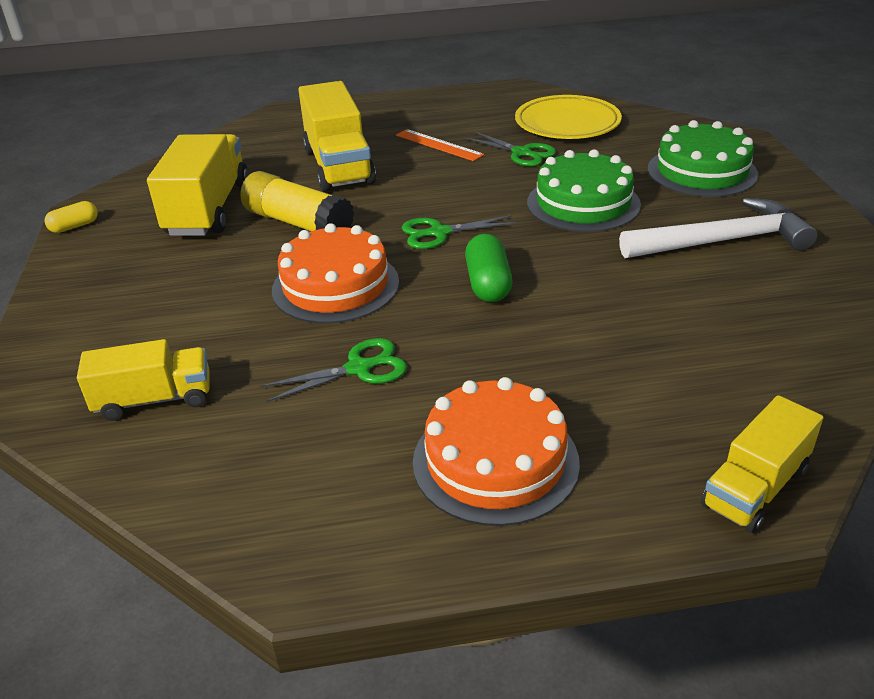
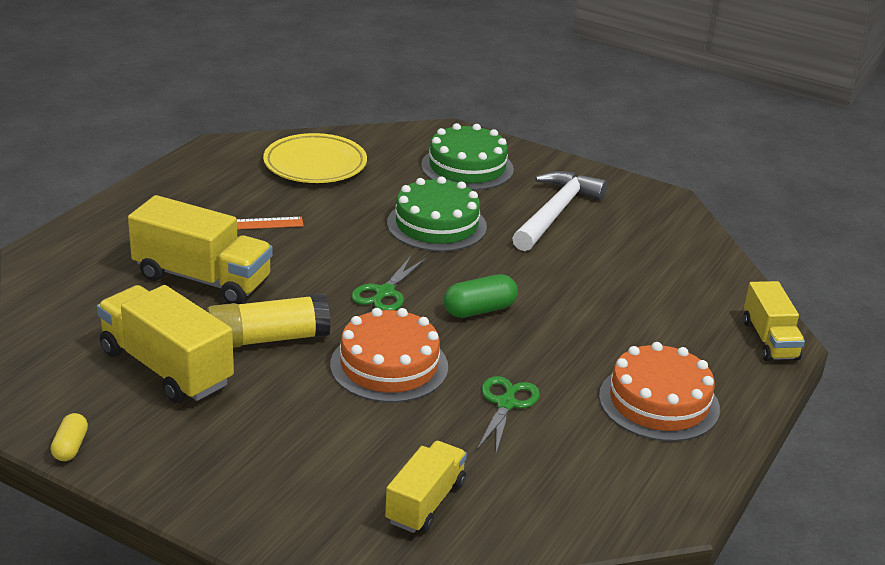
camera: 55 degrees left, 5 degrees down
green scissors [464,131,556,167] -> none
green capsule [465,234,512,302] -> green capsule turned 60 degrees counterclockwise [444,274,518,318]

